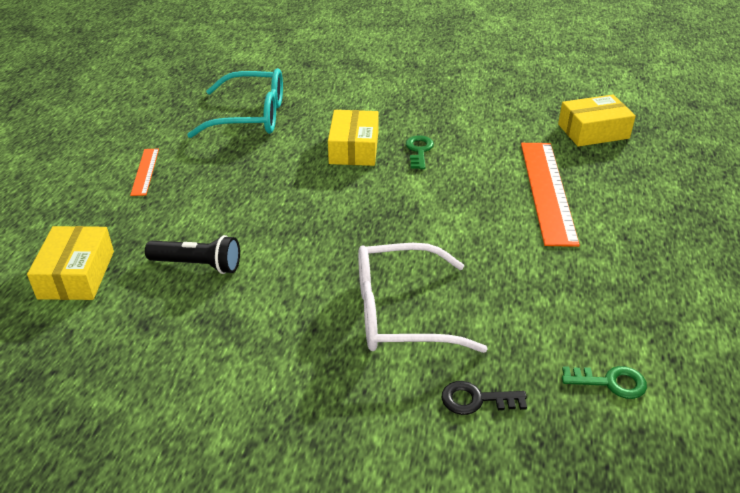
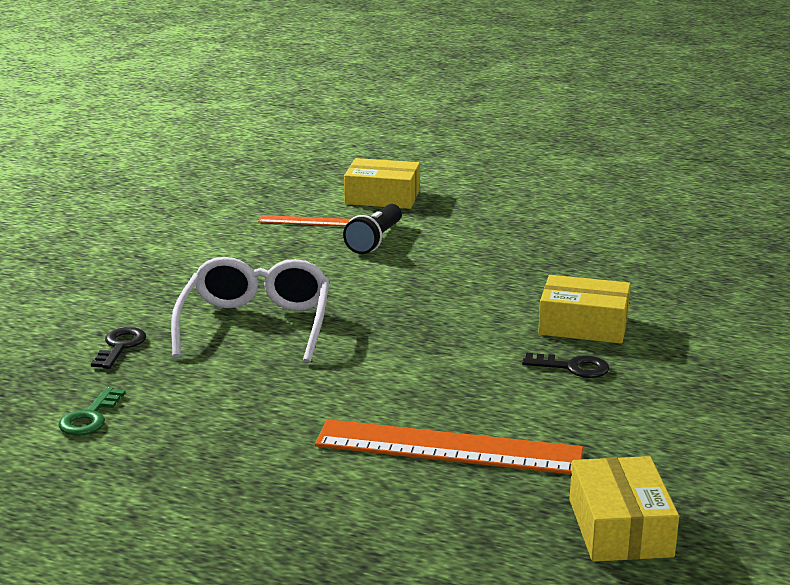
camera: 100 degrees right, 15 degrees down
orange ruler [130,148,159,196] -> orange ruler moved to [258,215,351,226]
turquoise glasses [187,68,283,138] -> none
green key [406,135,434,169] -> black key [522,353,609,378]

